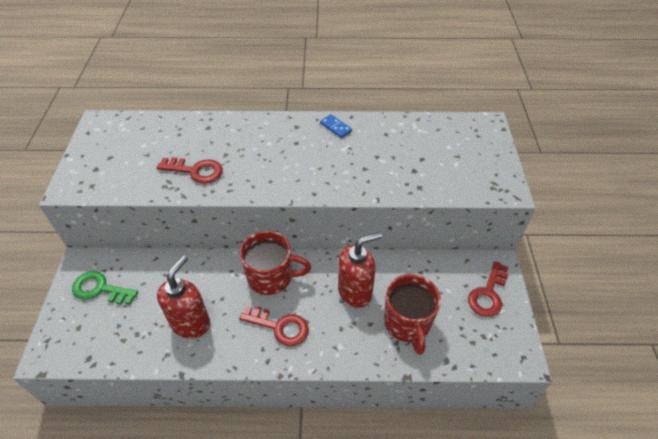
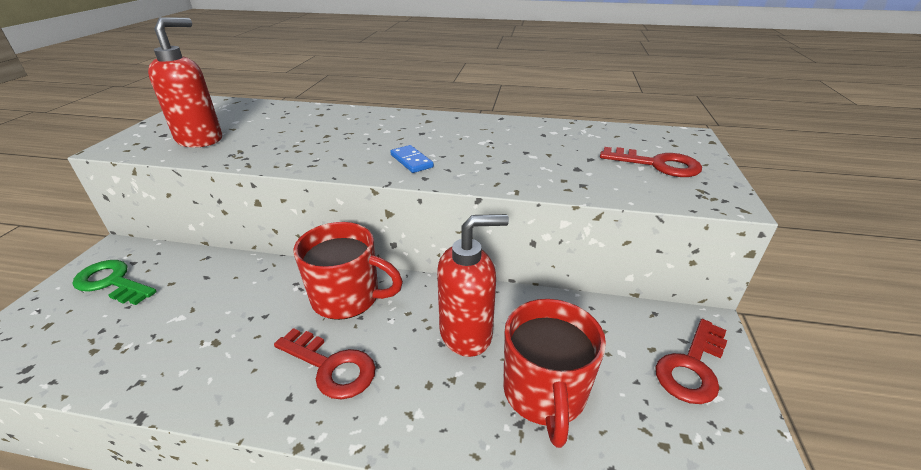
camera: 10 degrees right, 15 degrees down
red key [157,157,223,184] -> red key moved to [600,147,702,177]
red soap dispenser [157,255,210,339] -> red soap dispenser moved to [148,17,222,148]
blue domino [320,114,352,138] -> blue domino moved to [390,145,434,173]

